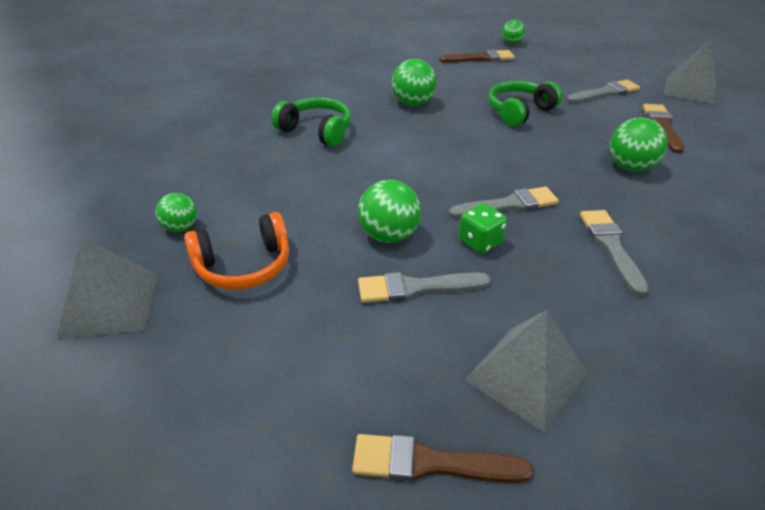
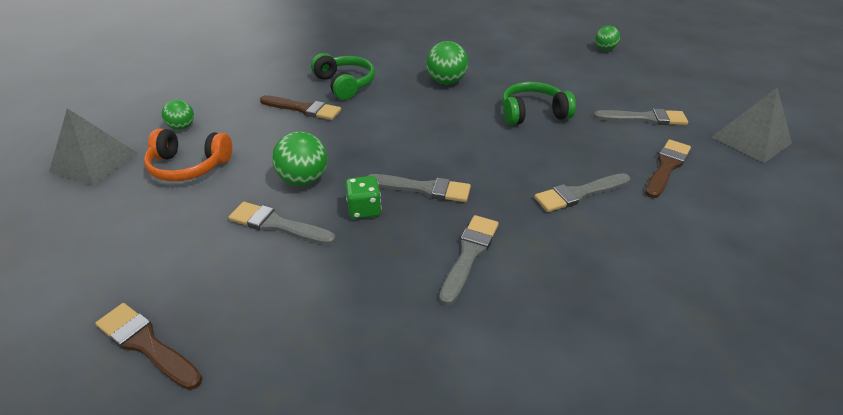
camera: 30 degrees right, 0 degrees up
brown brush [439,50,515,63] -> brown brush moved to [260,95,341,120]
grey pyramid [465,310,588,433] -> none
green ball [610,118,668,172] -> grey brush [534,173,630,212]

